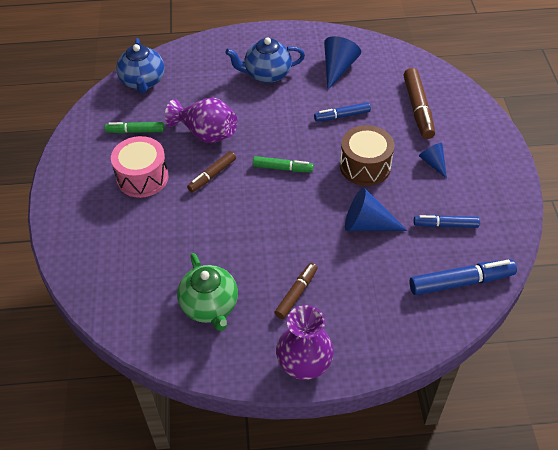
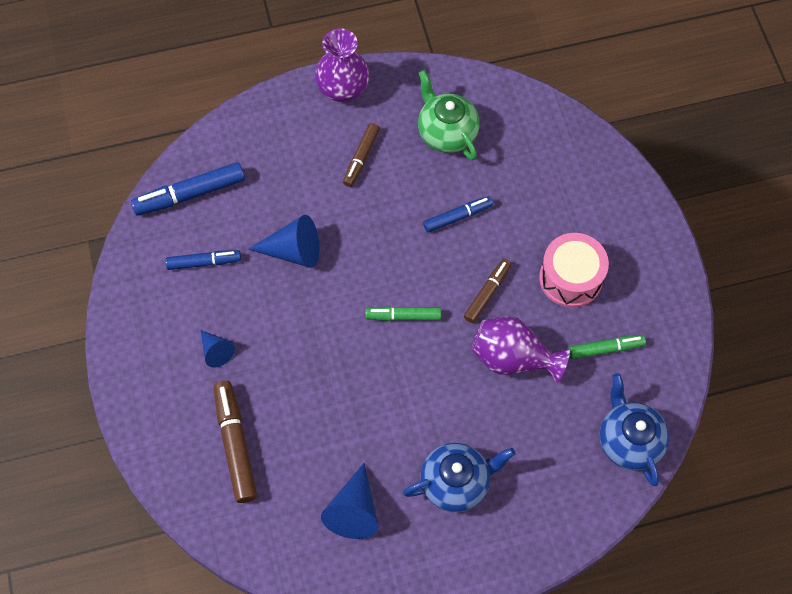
camera: 170 degrees right, 15 degrees up
blue marker [314,102,371,122] -> blue marker moved to [423,196,493,233]
brown drum [340,125,394,186] -> none

